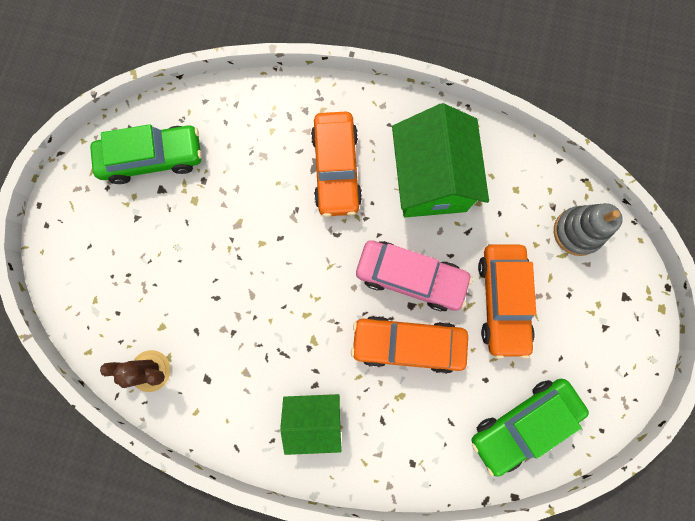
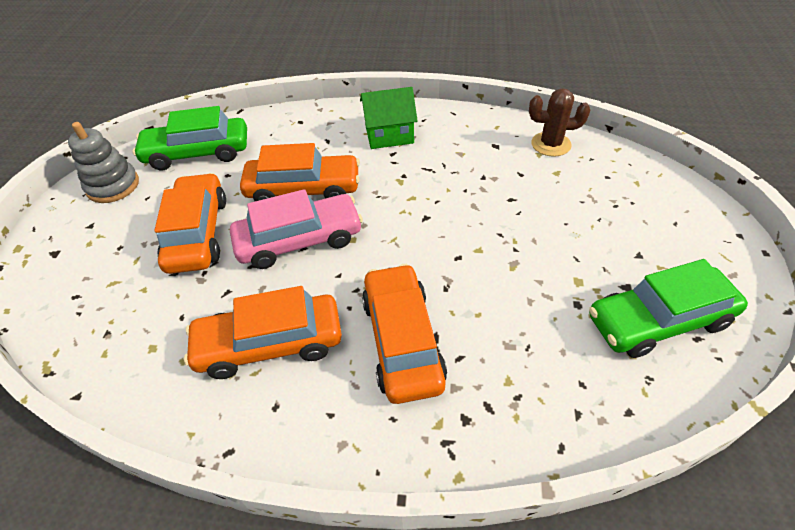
camera: 175 degrees right, 30 degrees down
pink car [356,240,473,311] -> pink car turned 150 degrees clockwise [230,189,363,269]
green house [392,103,489,217] -> orange car [184,286,342,379]
green car [472,379,589,477] -> green car turned 150 degrees counterclockwise [133,106,247,170]
grey stacking toy [554,203,623,256] -> grey stacking toy moved to [68,122,139,203]

